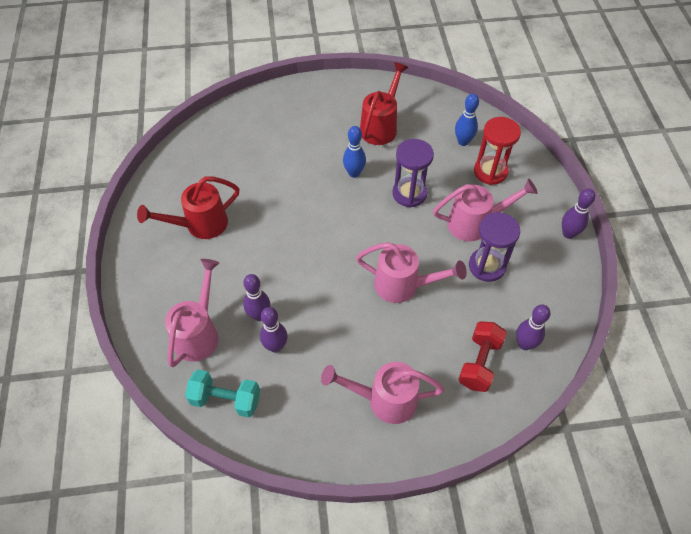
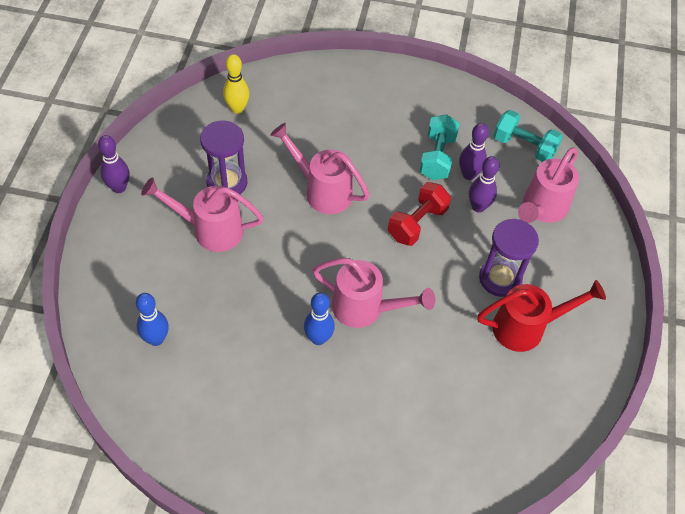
camera: 165 degrees left, 0 degrees up
pink watering can [321,362,444,424] -> pink watering can moved to [313,258,435,328]
red watering can [360,62,409,145] -> none
purple hourglass [392,139,434,208] -> purple hourglass moved to [479,219,539,297]
red dumbbell [458,321,507,392] -> red dumbbell moved to [388,182,451,246]
red hourglass [474,117,521,185] -> none
purple bowling pin [516,305,550,350] -> yellow bowling pin [223,54,249,114]
none -> turquoise dumbbell [419,114,460,180]

